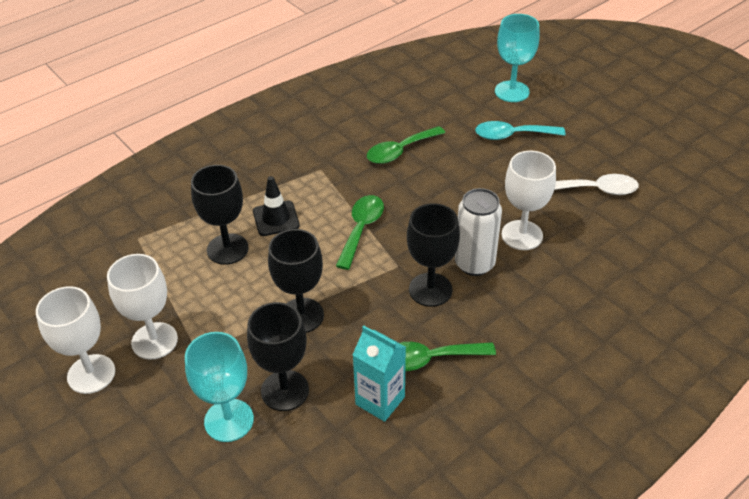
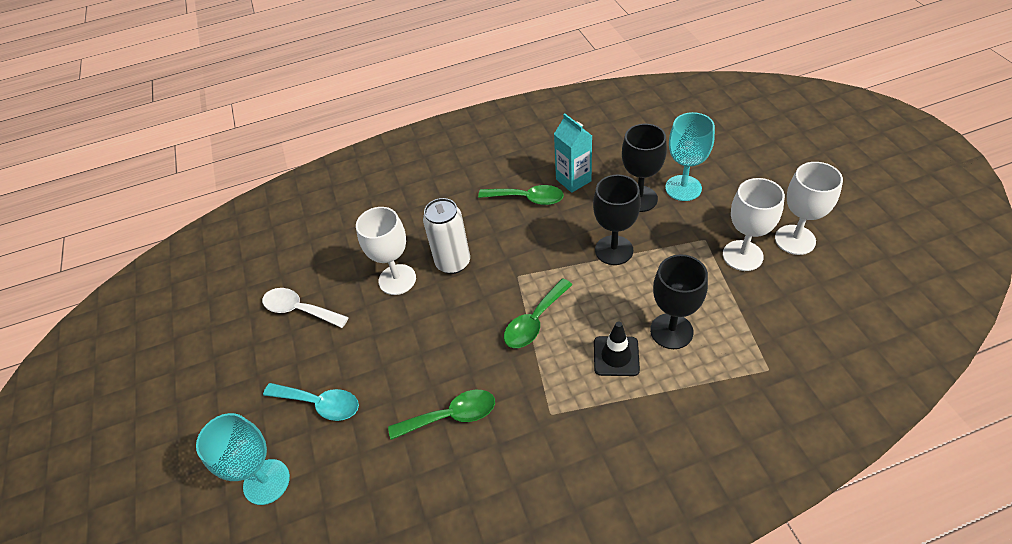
camera: 155 degrees left, 5 degrees up
black goblet [407,203,460,307] -> none

